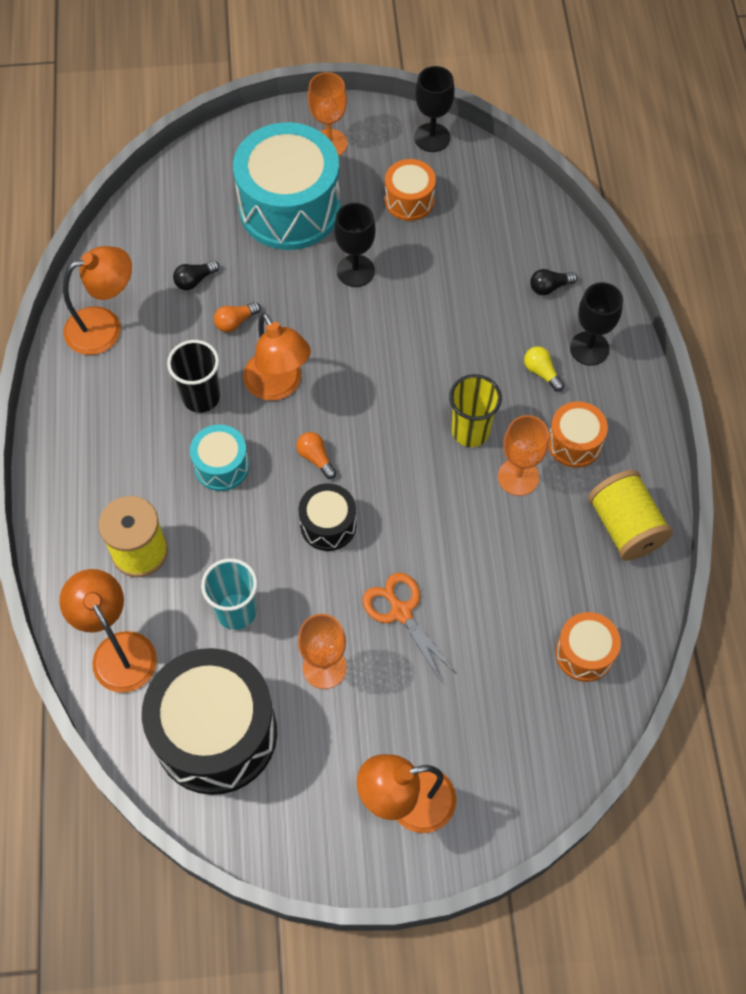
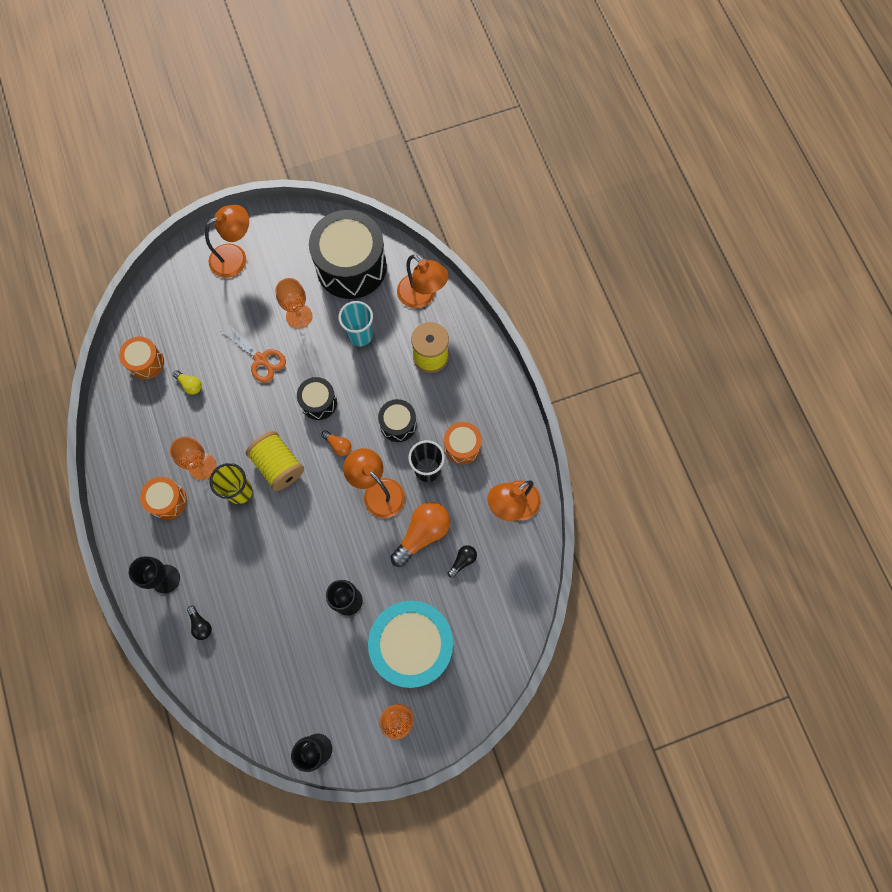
camera: 165 degrees right, 10 degrees up
turquoise drum [190,424,249,491] -> black drum [378,399,417,442]
orange light bulb [214,302,261,332] -> orange light bulb [391,502,450,567], size x2.02
orange drum [385,159,436,221] -> orange drum moved to [444,422,482,465]
yellow light bulb [524,346,564,391] -> yellow light bulb moved to [173,370,202,395]
black light bulb [530,269,578,295] -> black light bulb turned 90 degrees clockwise [187,606,212,640]
yellow spool [588,470,673,561] -> yellow spool moved to [246,431,304,491]

